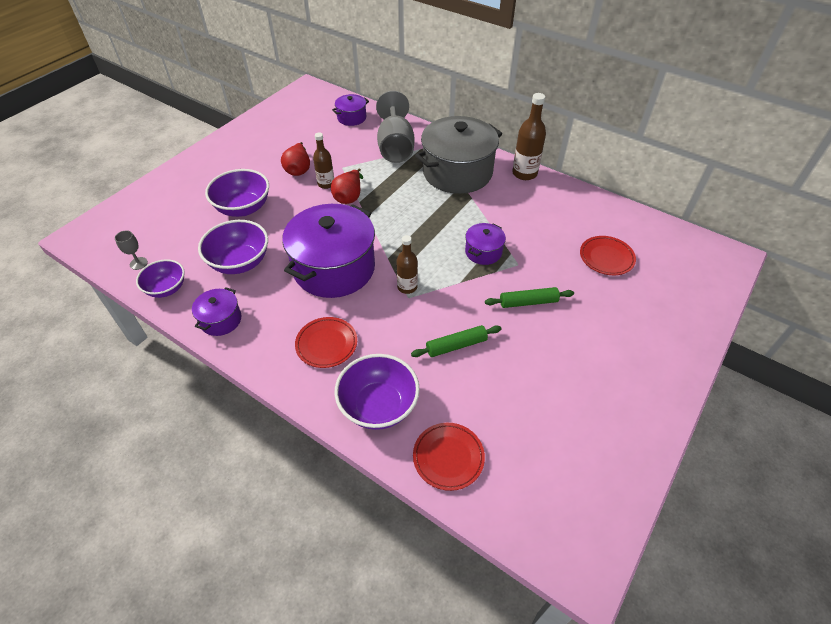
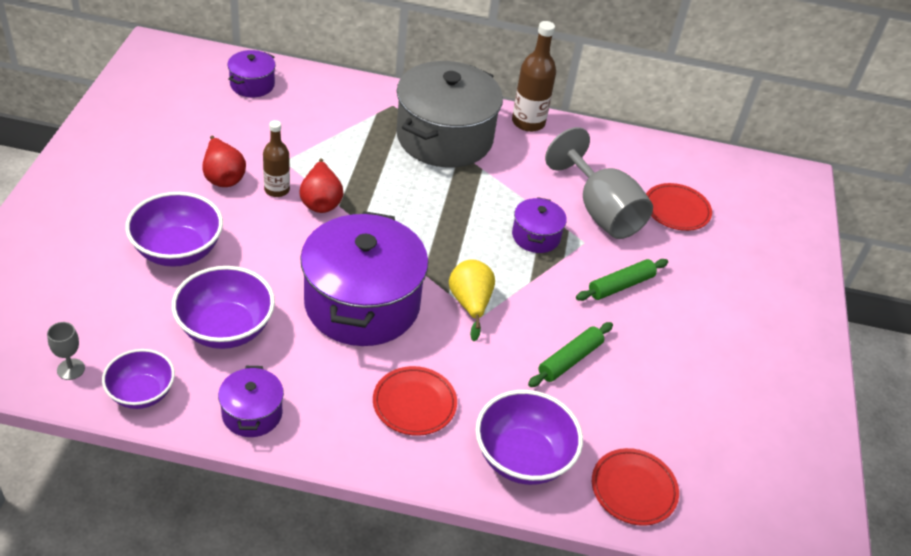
camera: 30 degrees left, 5 degrees down
grey goblet [376,91,414,163] -> grey goblet moved to [545,127,653,239]
brown bottle [396,235,418,294] -> yellow pear [449,260,495,341]

